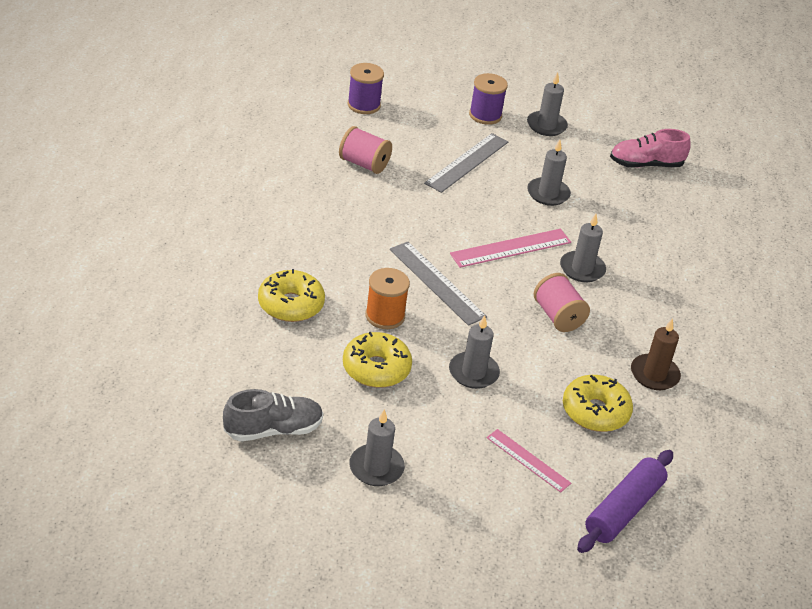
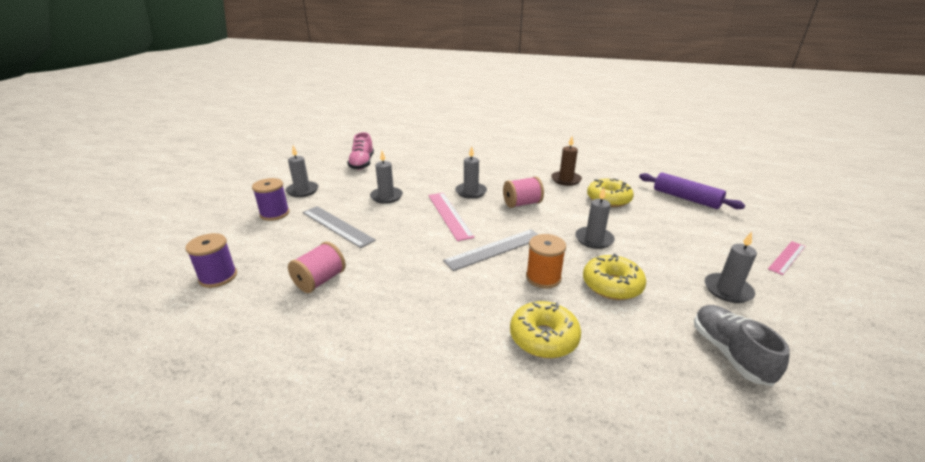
camera: 80 degrees left, 10 degrees down
pink ruler [487,429,571,493] -> pink ruler moved to [768,241,806,275]

